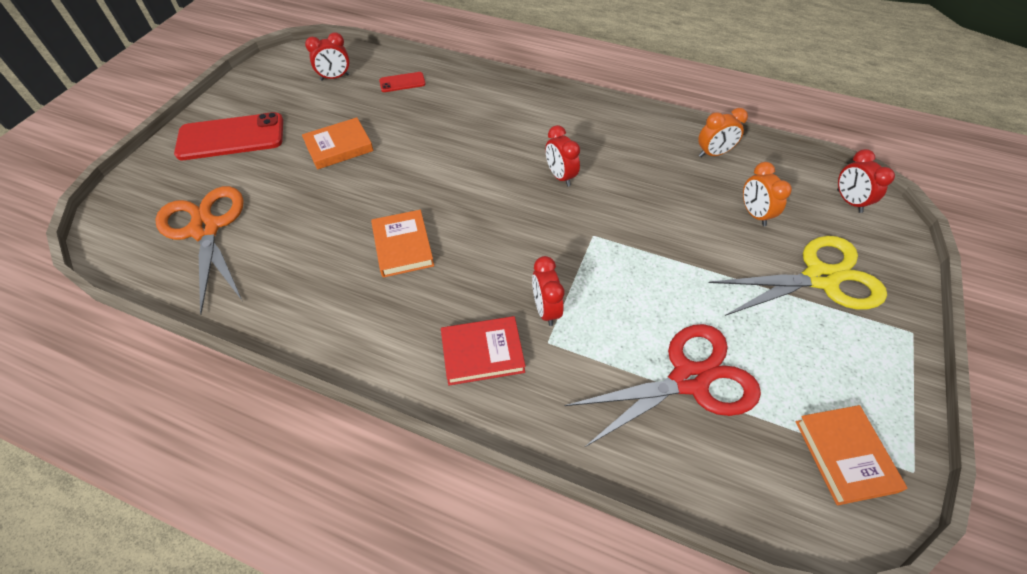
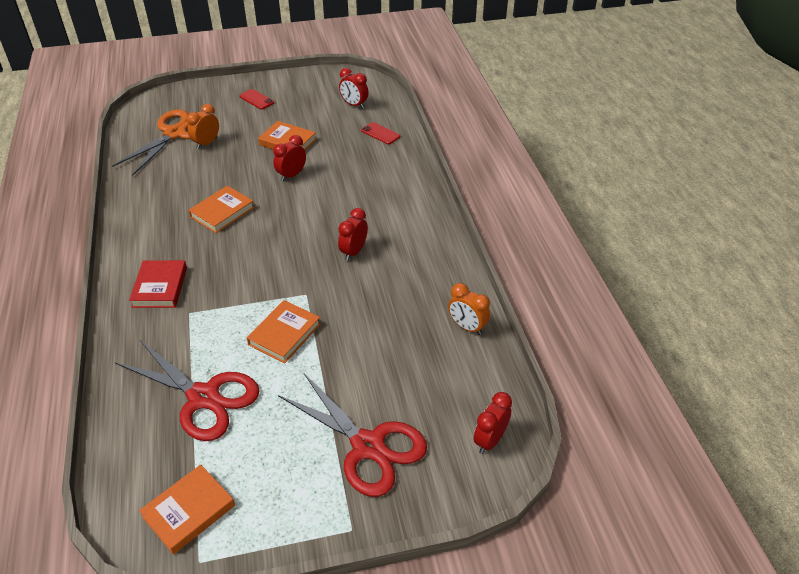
camera: 55 degrees right, 10 degrees down
red phone [174,112,283,160] -> red phone [239,89,274,109], size x0.48
red book [441,316,526,385] -> red book turned 45 degrees clockwise [129,260,187,308]
red clock [532,256,564,326] -> red clock moved to [273,135,306,181]
yellow scissors [709,236,887,316] -> red scissors [278,373,427,497]
orange clock [743,162,792,226] -> orange clock moved to [187,104,219,149]
none -> orange book [247,300,321,364]

